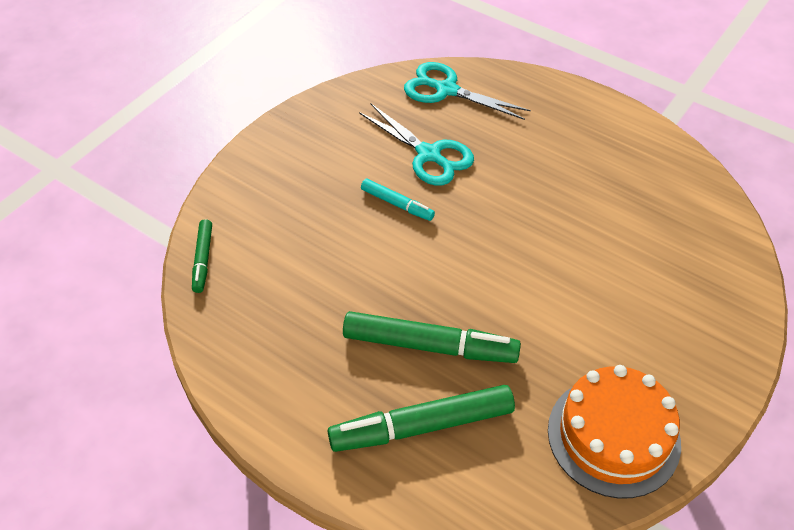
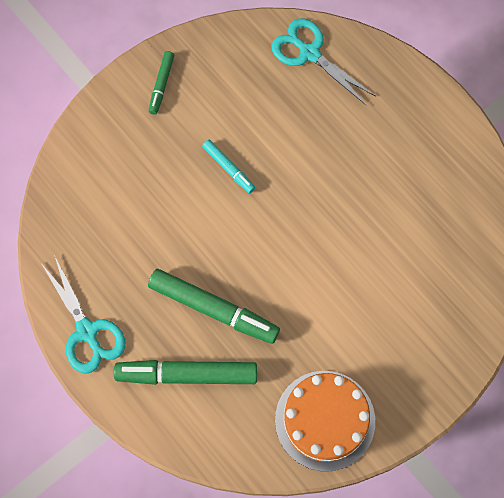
camera: 15 degrees right, 20 degrees up
green marker [192,219,212,293] -> green marker moved to [149,51,174,115]
turquoise scissors [359,103,474,186] -> turquoise scissors moved to [42,255,126,374]

